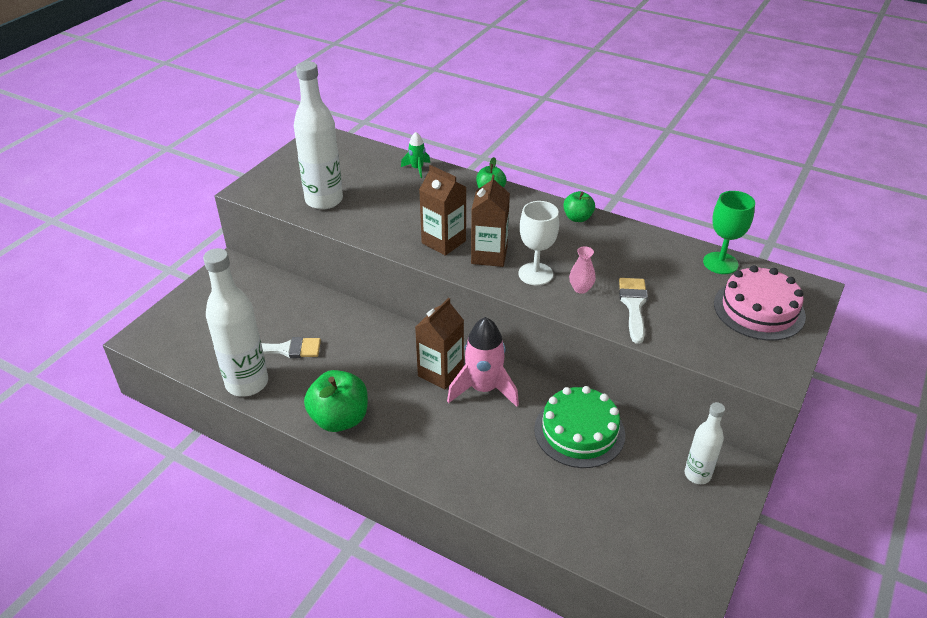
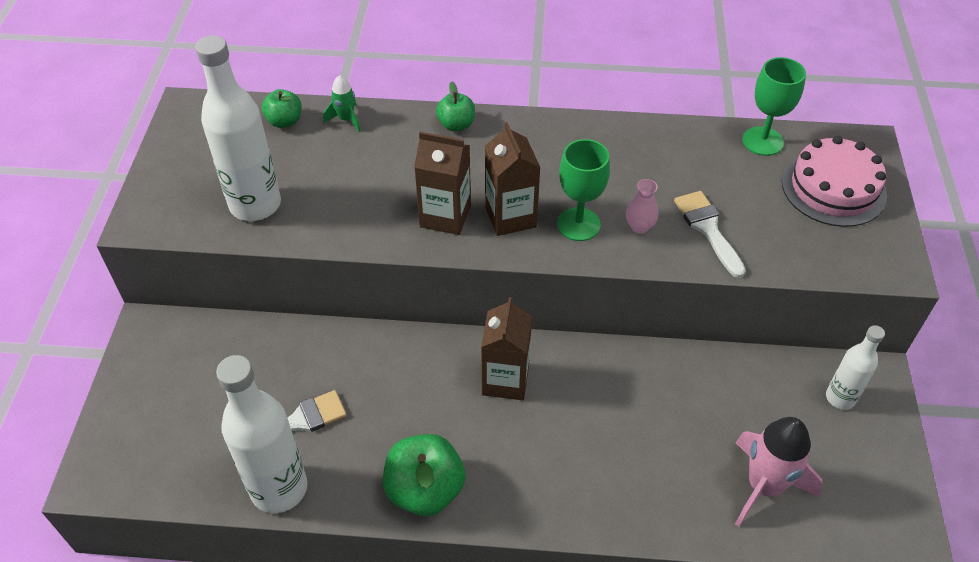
camera: 25 degrees left, 10 degrees up
pink rocket [447,317,519,407] -> pink rocket moved to [735,417,822,526]
white goblet [518,201,559,285] -> green goblet [557,139,610,241]
green cake [534,386,625,468] -> none
green apple [563,191,595,222] -> green apple moved to [262,89,302,128]

